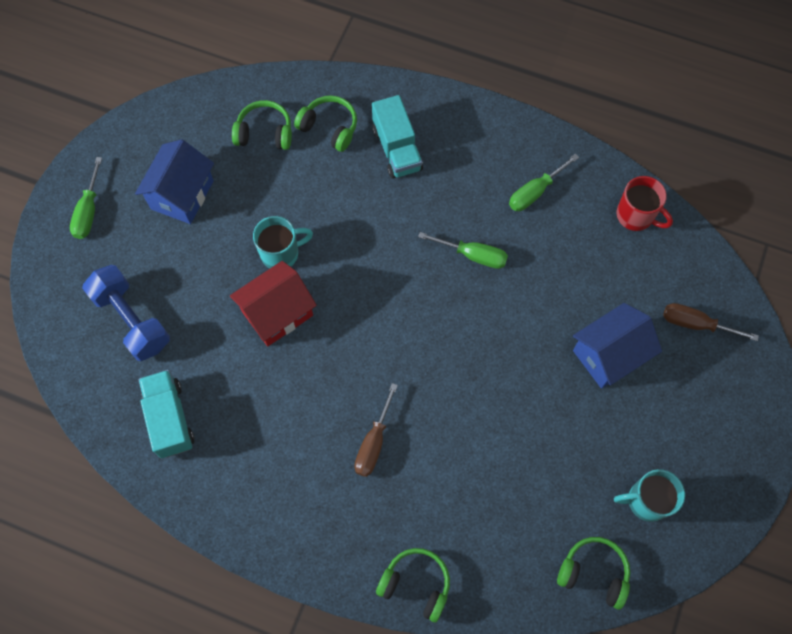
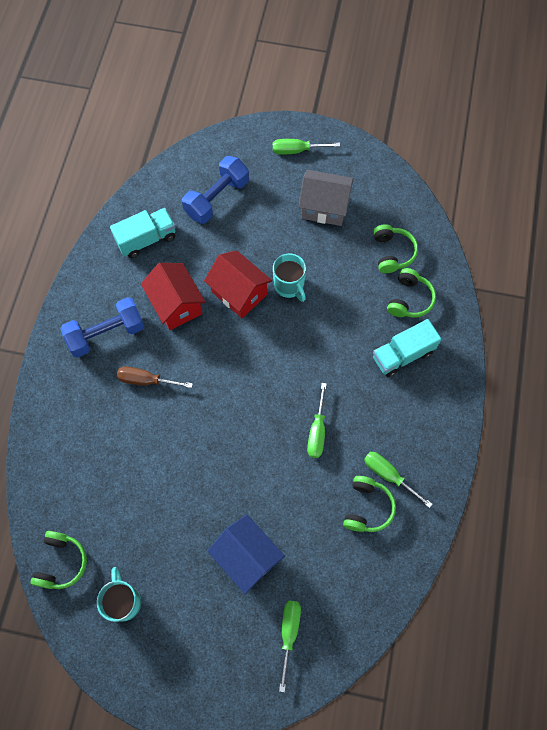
camera: 80 degrees right, 0 degrees up
blue house [135,139,214,224] -> grey house [299,170,354,226]
green headphones [376,548,450,622] -> green headphones moved to [343,476,396,532]
red mug [617,176,673,231] -> none
brown screwdriver [663,303,759,341] -> green screwdriver [279,601,301,692]
none -> blue dumbbell [60,297,144,358]
none -> red house [141,263,205,330]

